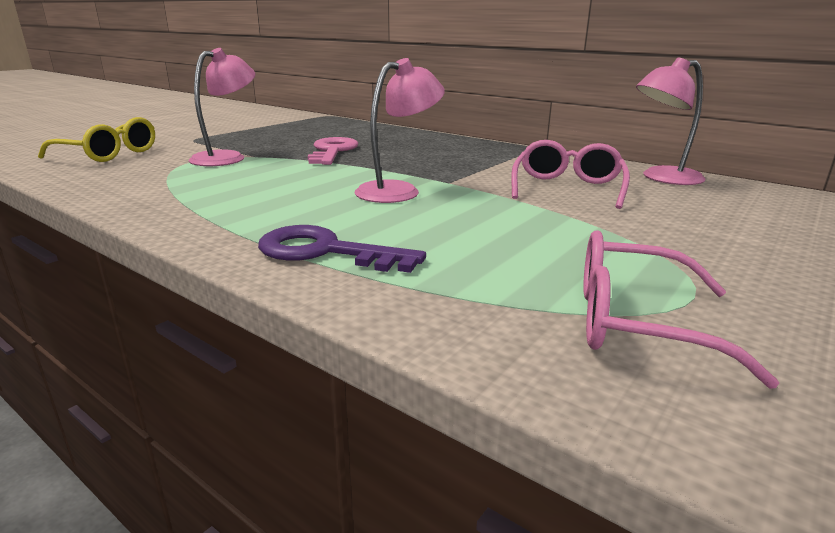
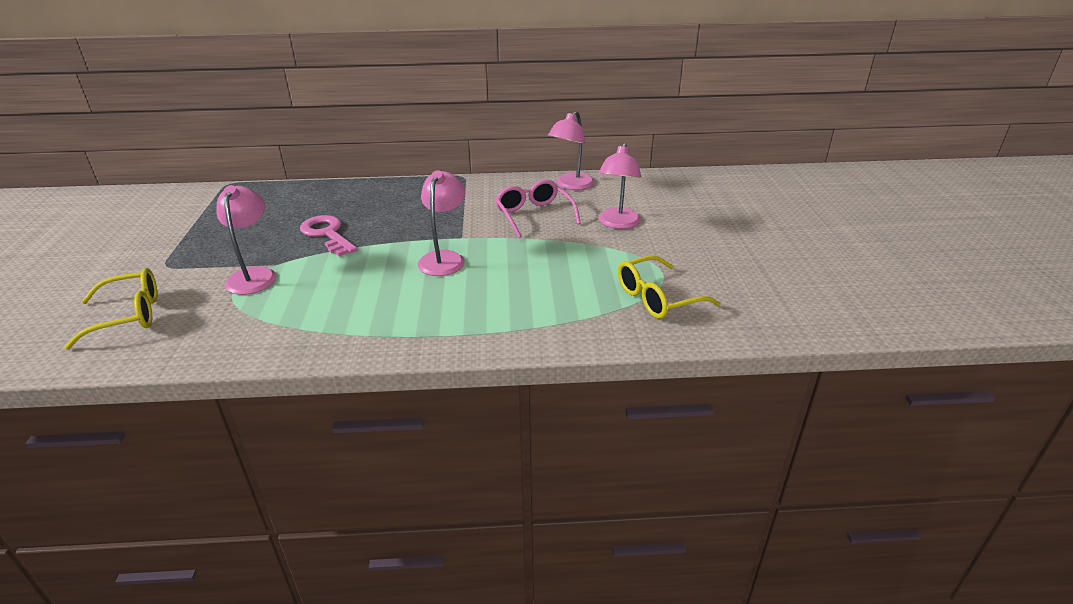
camera: 40 degrees left, 10 degrees up
purple key [258,225,426,273] -> none
pink glasses [583,230,779,389] -> yellow glasses [618,255,721,319]
none -> pink lamp [599,143,641,229]

